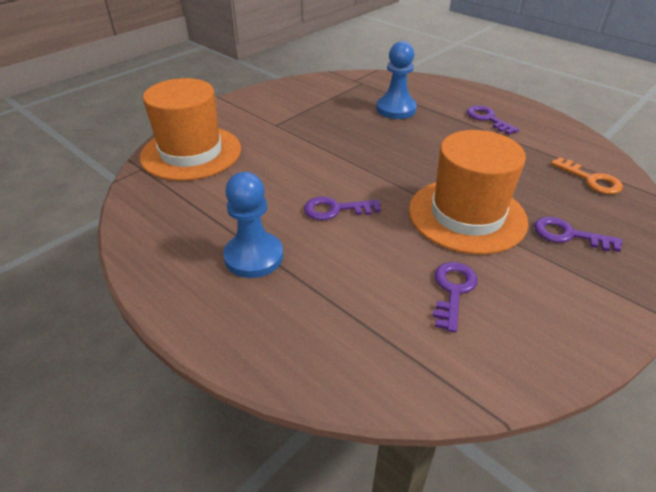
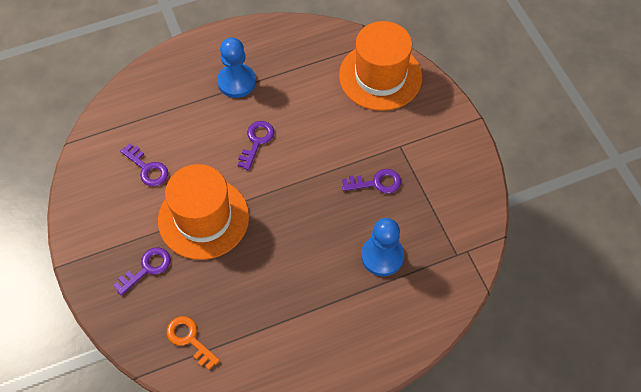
camera: 115 degrees right, 20 degrees up
purple key [466,106,519,134] -> purple key moved to [342,169,401,194]
orange key [551,157,623,194] -> orange key turned 60 degrees clockwise [166,316,220,370]

